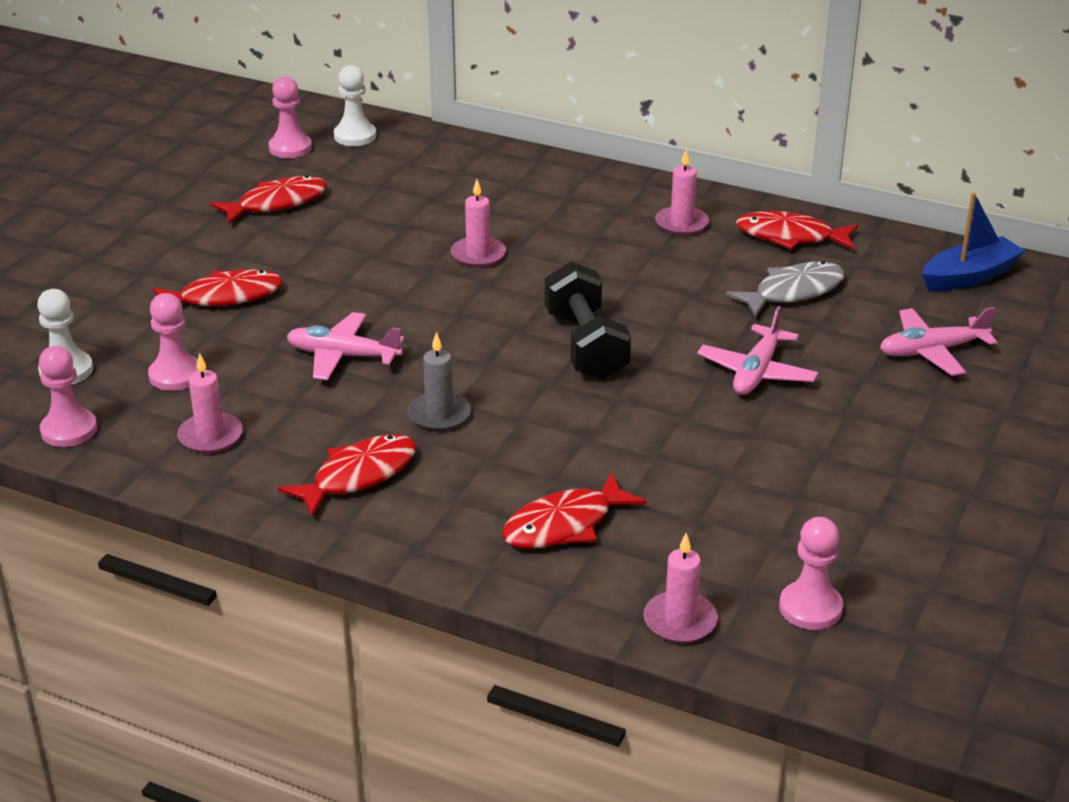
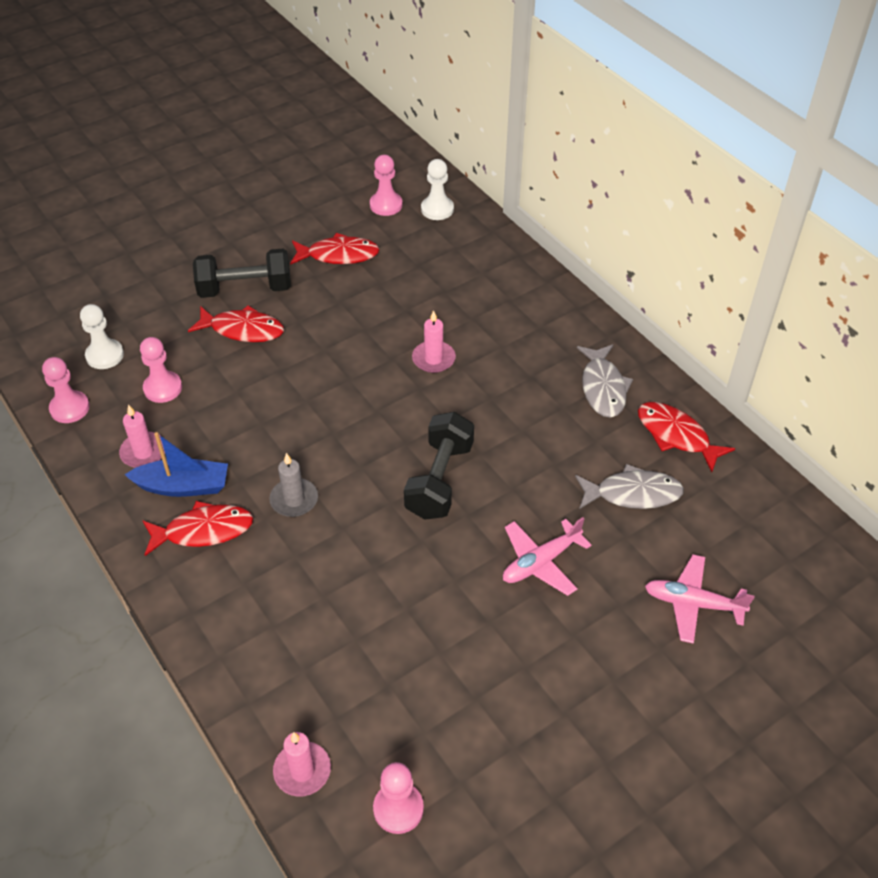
camera: 30 degrees right, 15 degrees up
pink plane [287,312,404,380] -> none
red fish [502,472,647,549] -> none
pink candle [655,149,709,236] -> grey fish [577,344,633,418]
blue boat [922,193,1025,291] -> blue boat moved to [124,432,228,497]
none -> black dumbbell [193,249,291,298]

